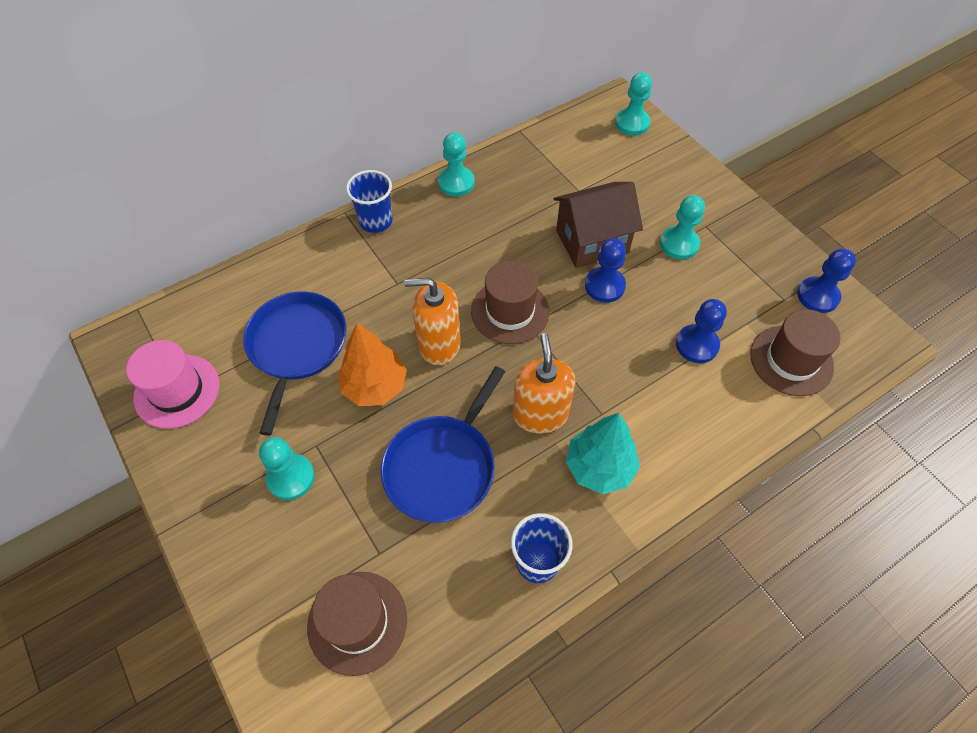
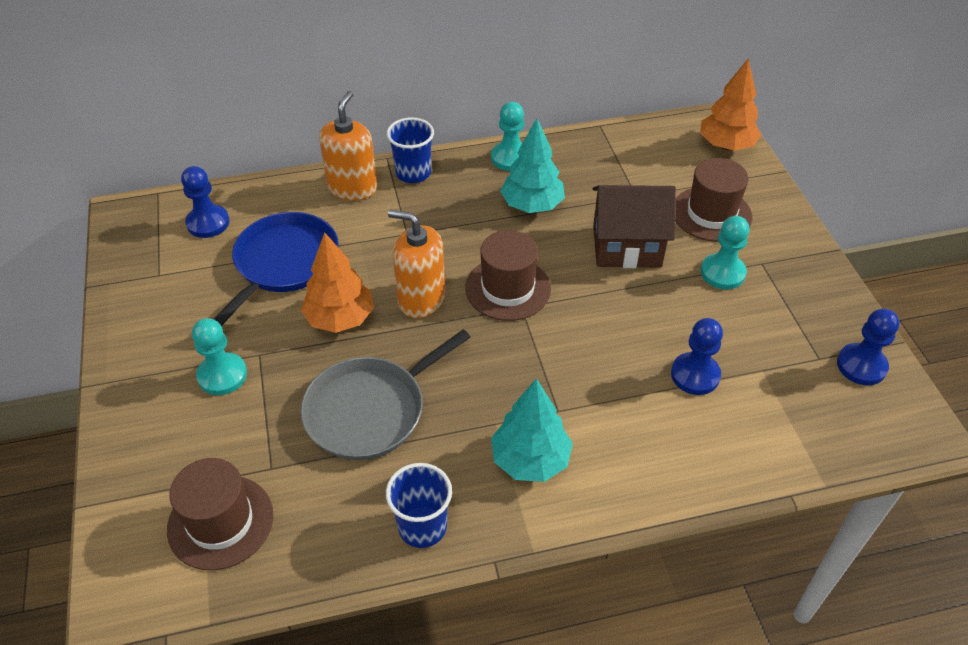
camera: 20 degrees right, 10 degrees down
pink hat [126,340,219,429] -> none
blue pan [381,366,505,523] -> grey pan [300,330,471,460]
orange soap dispenser [513,333,576,434] -> orange soap dispenser moved to [319,91,377,200]
blue pawn [585,238,626,303] -> blue pawn moved to [181,166,229,238]
turquoise pawn [615,72,652,136] -> orange tree [700,58,761,151]
brown hat [750,309,840,396] -> brown hat moved to [675,158,752,242]
none -> turquoise tree [500,118,565,213]

